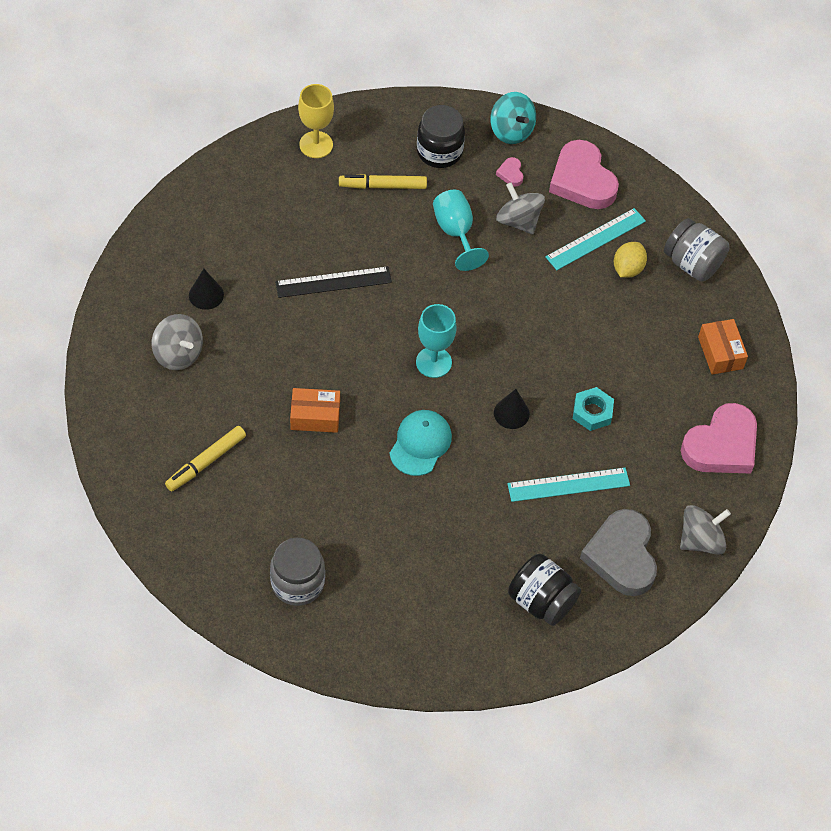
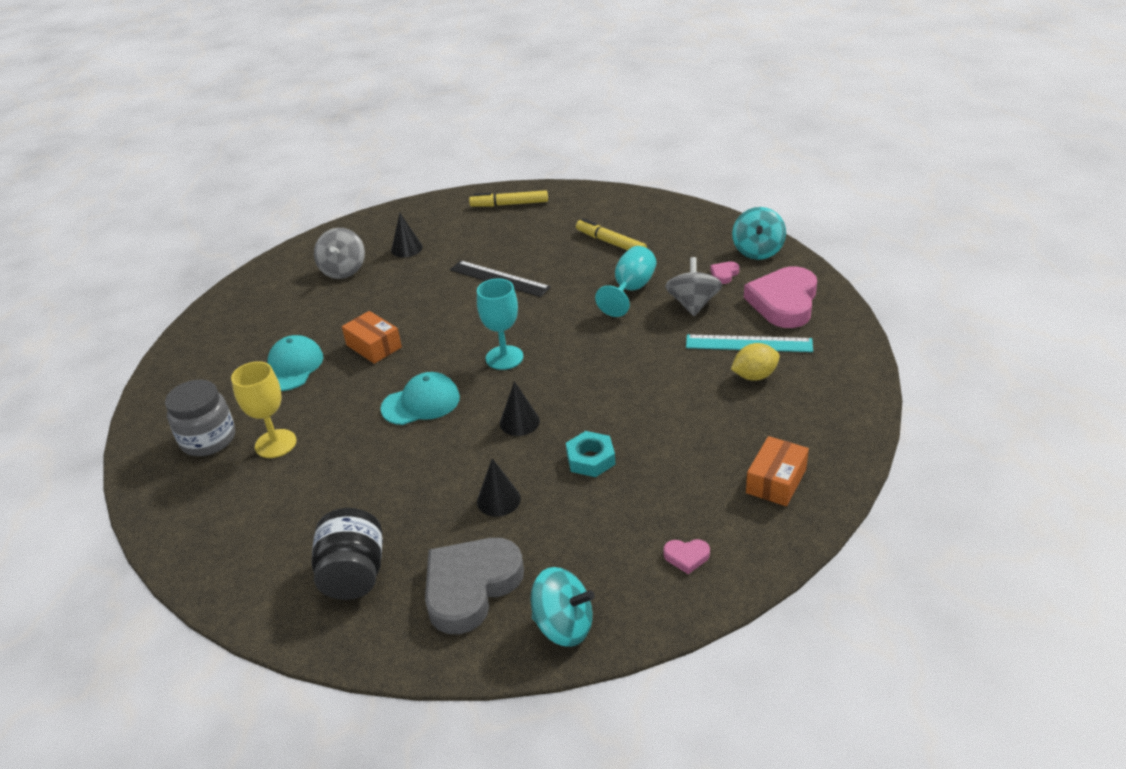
camera: 50 degrees right, 20 degrees down
yellow marker [165,426,246,491] -> yellow marker moved to [469,190,548,207]
yellow goblet [298,84,334,158] -> yellow goblet moved to [231,361,297,458]
black jar [417,105,465,168] -> none
turquoise ruler [507,468,630,502] -> black cone [477,458,521,517]
grey jar [664,218,730,282] -> none
grey spinning top [680,505,731,555] -> turquoise spinning top [531,567,595,647]
pink heart [681,403,757,474] -> pink heart [664,539,710,574], size x0.41
none -> turquoise cap [267,335,323,391]

